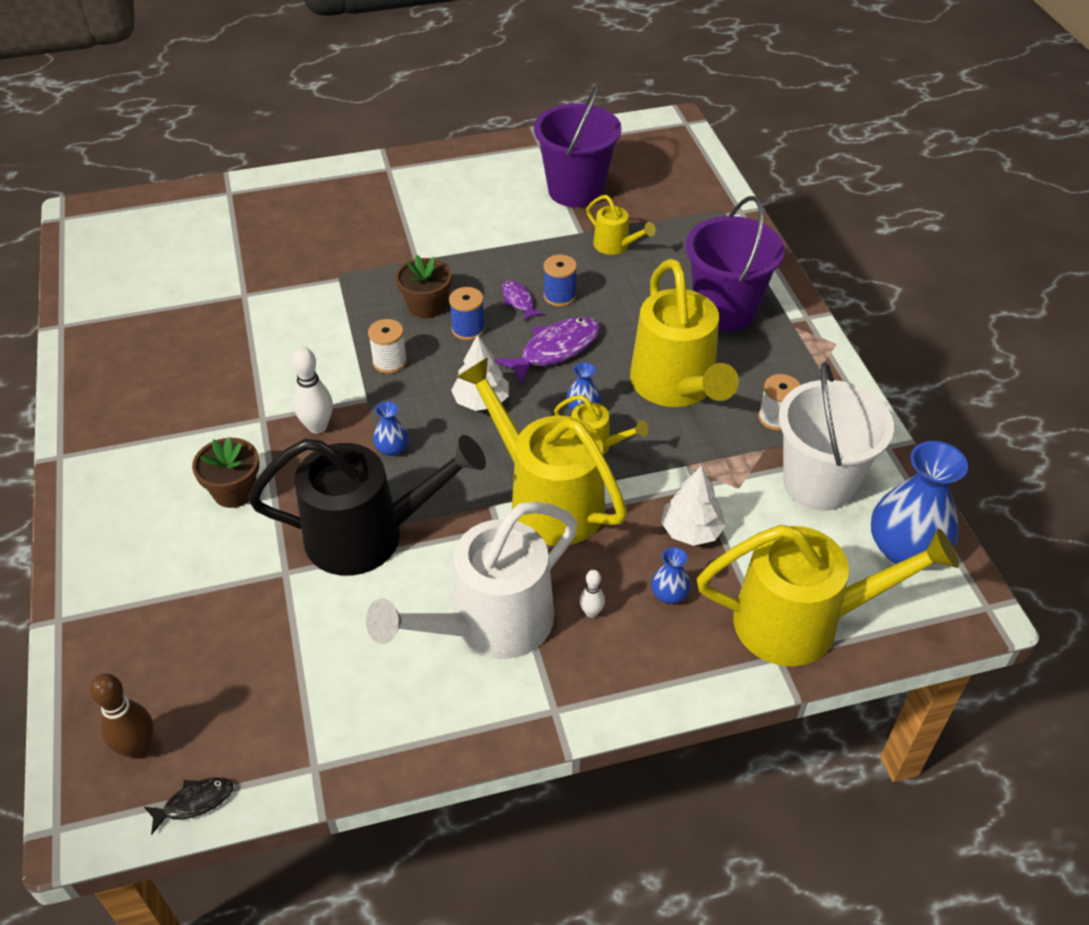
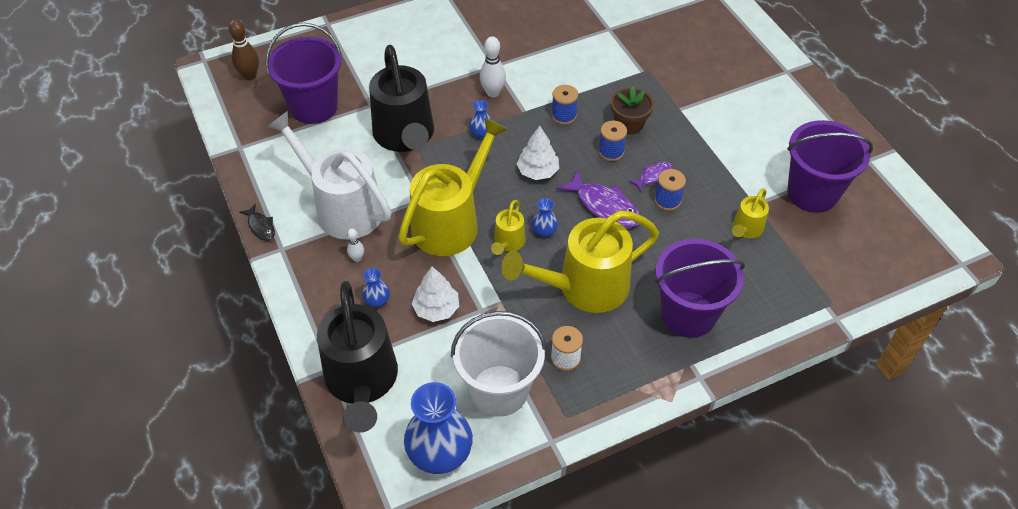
camera: 80 degrees right, 5 degrees up
black fish [144,778,233,835] -> black fish moved to [239,203,275,241]
brown flower pot [192,437,259,508] -> none
white spool [368,319,407,374] -> blue spool [552,85,578,125]
yellow watering can [697,525,959,666] -> black watering can [317,281,398,433]
none -> purple bucket [265,23,341,124]

